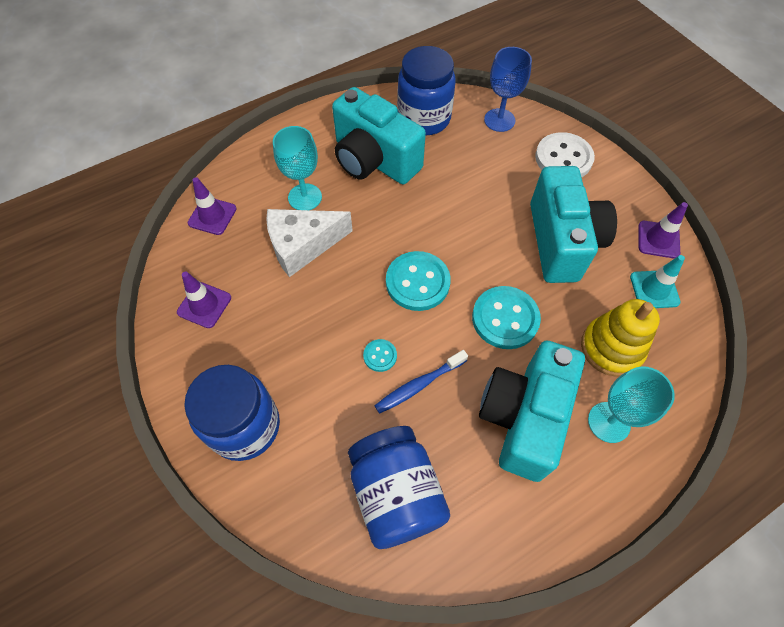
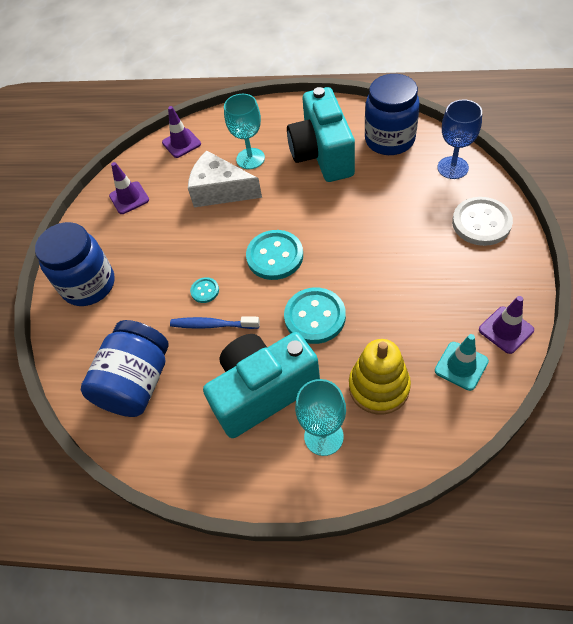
camera: 45 degrees right, 5 degrees down
turquoise camera [530,166,617,283] -> none

